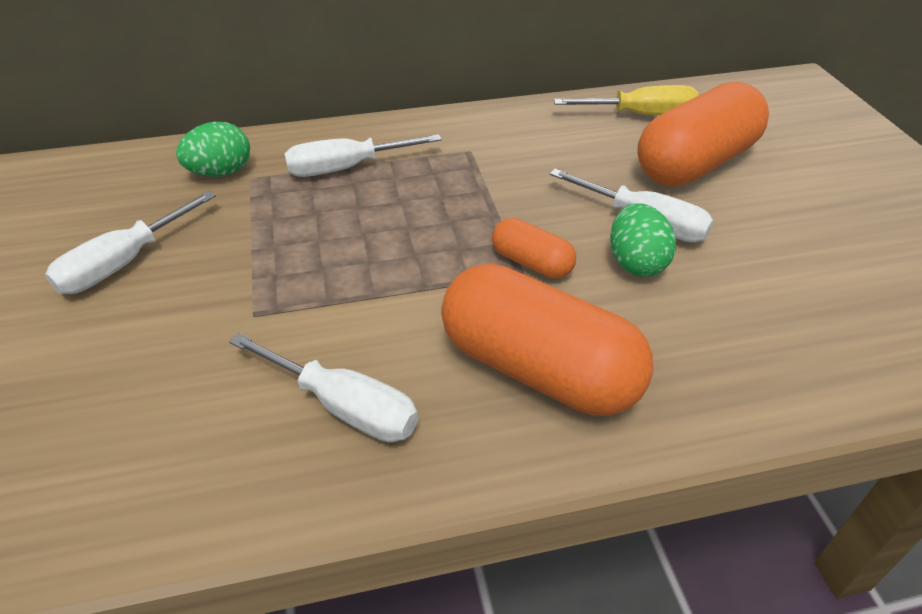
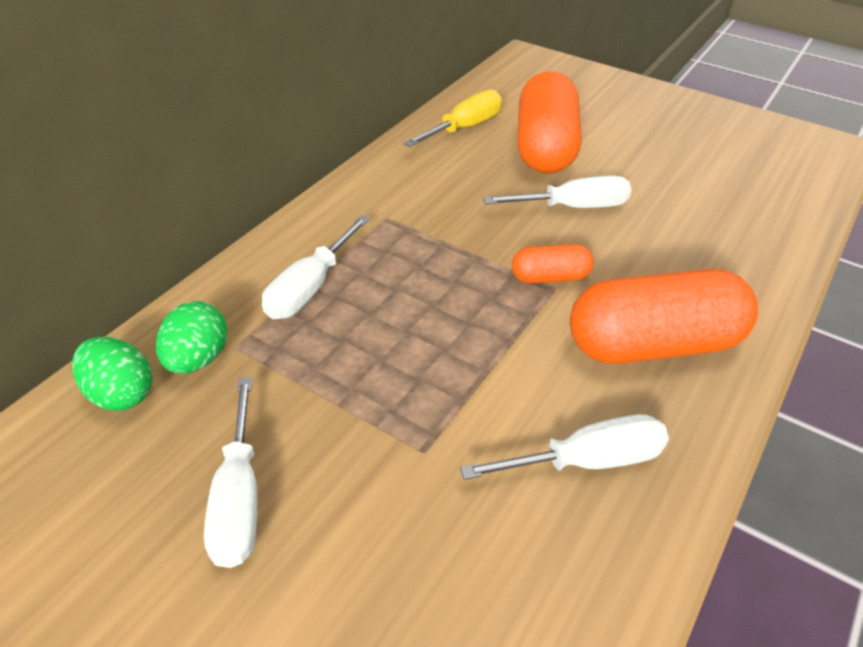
camera: 45 degrees left, 0 degrees up
green egg [610,203,676,277] -> green egg moved to [72,337,152,411]

